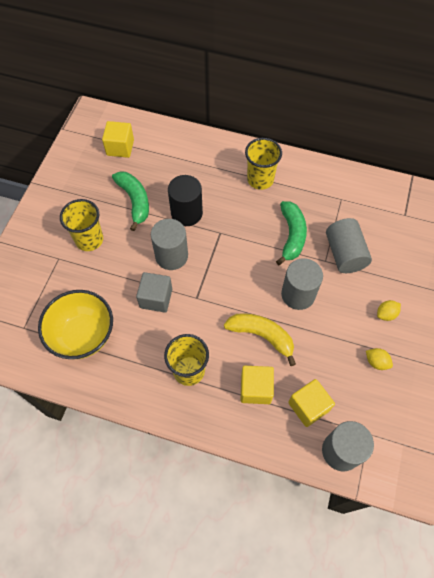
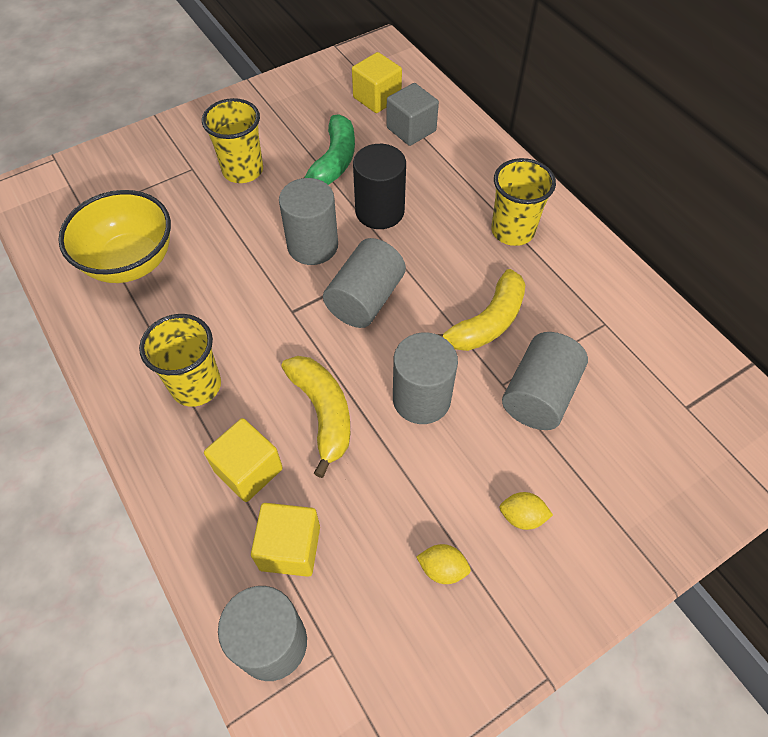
camera: 40 degrees right, 5 degrees down
grey cube [136,272,172,313] -> grey cube moved to [387,83,439,146]
green banana [276,201,307,265] -> yellow banana [437,269,525,351]
yellow lemon [366,348,393,370] -> yellow lemon turned 60 degrees counterclockwise [416,544,471,584]
none -> grey cylinder [323,238,406,328]

